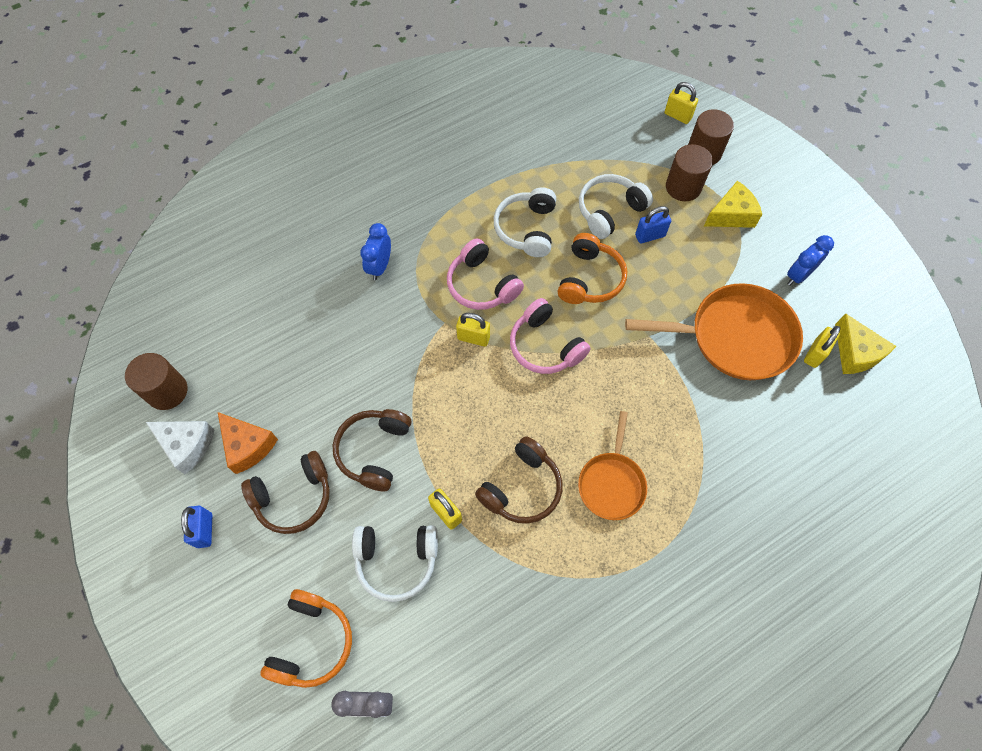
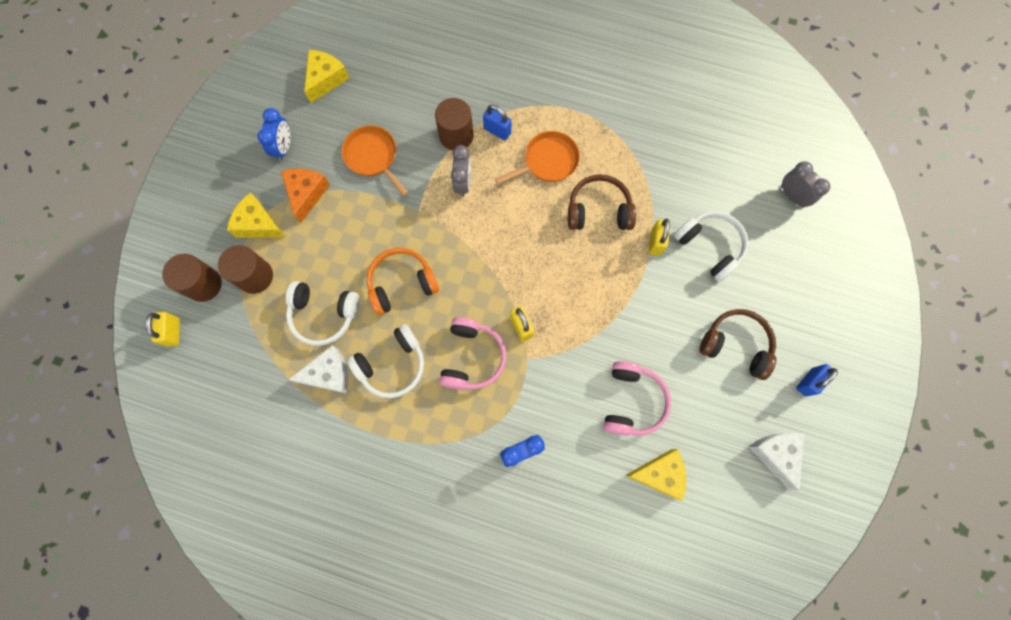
camera: 130 degrees left, 10 degrees up
brown cylinder [125,353,188,410] -> brown cylinder moved to [435,98,473,151]
orange cheese [218,412,278,474] -> orange cheese moved to [281,168,330,223]
orange headphones [260,589,352,688] -> none
brown headphones [333,409,411,491] -> none
pink headphones [510,298,591,374] -> pink headphones moved to [603,361,671,436]
orange pan [625,283,803,380] -> orange pan [342,125,408,196], size x0.59
blue padlock [635,206,671,243] -> blue padlock moved to [483,105,512,140]
blue clock [787,235,834,286] -> blue clock turned 90 degrees counterclockwise [257,108,290,161]
yellow padlock [804,326,840,368] -> none
none -> white cheese [288,345,348,394]
none -> grey clock [451,145,471,197]
none -> yellow cheese [625,449,686,501]

